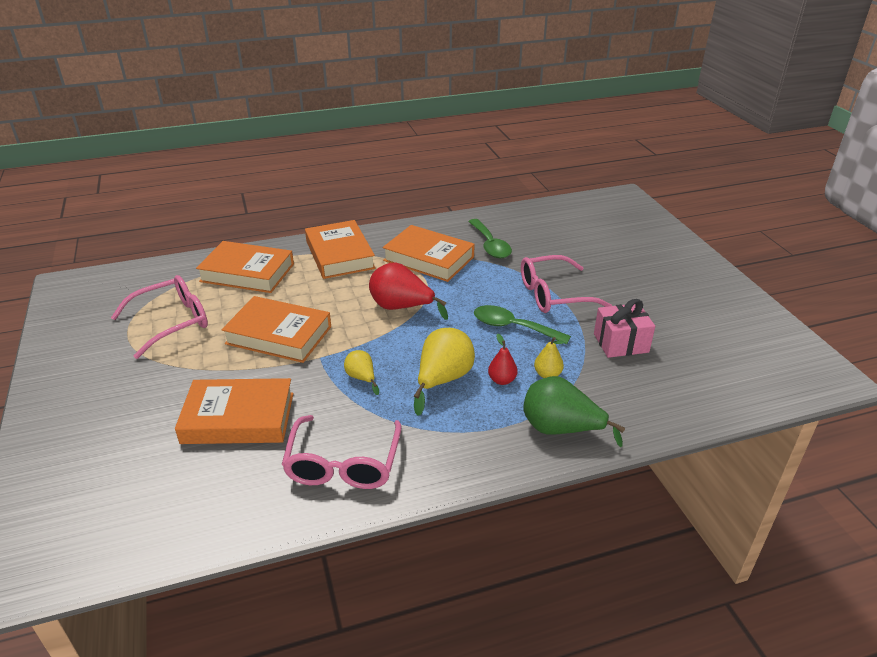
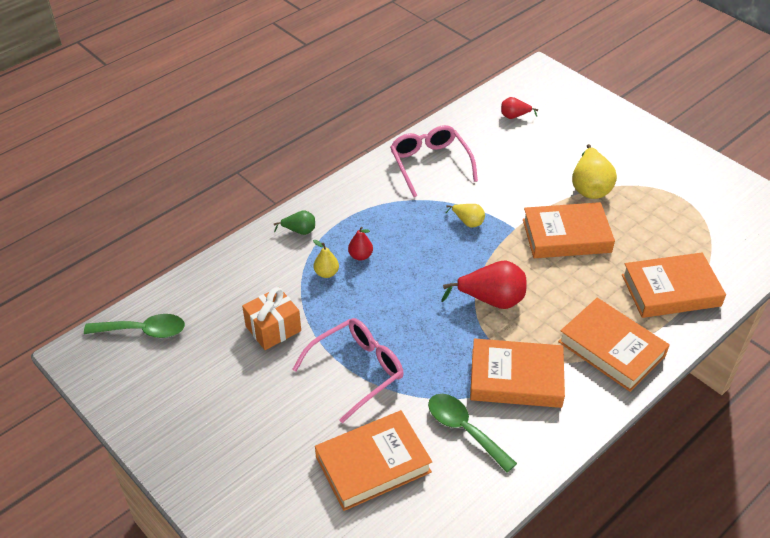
camera: 155 degrees right, 10 degrees up
pink glasses [111,275,208,359] -> none
orange book [175,378,294,444] -> orange book moved to [315,410,432,511]
yellow pear [414,328,475,416] -> yellow pear moved to [572,144,617,199]
green spoon [474,305,571,345] -> green spoon moved to [84,314,185,338]
green pear [523,376,625,447] -> green pear [274,210,315,235], size x0.54
pink gift [594,299,655,358] -> orange gift [242,287,301,350]
none -> red pear [501,97,538,119]

